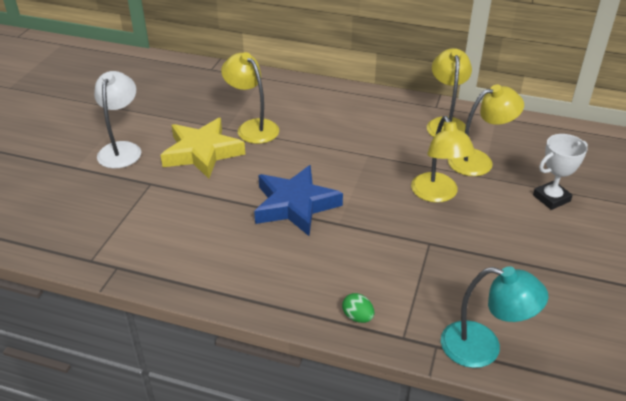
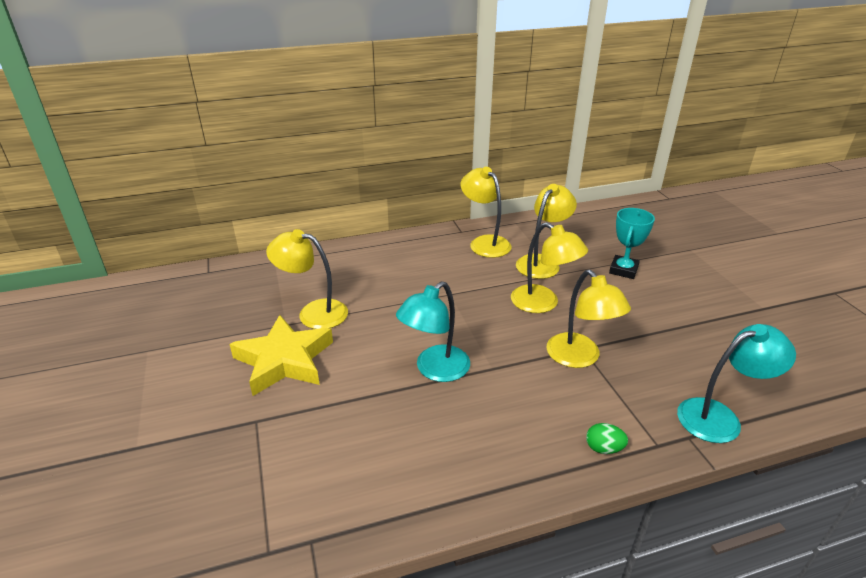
camera: 35 degrees left, 5 degrees down
white lamp [94,71,141,168] -> none
blue star [254,165,343,236] -> turquoise lamp [396,281,470,382]
white trophy [533,134,588,210] -> turquoise trophy [609,208,655,279]
none -> yellow lamp [546,270,631,368]

